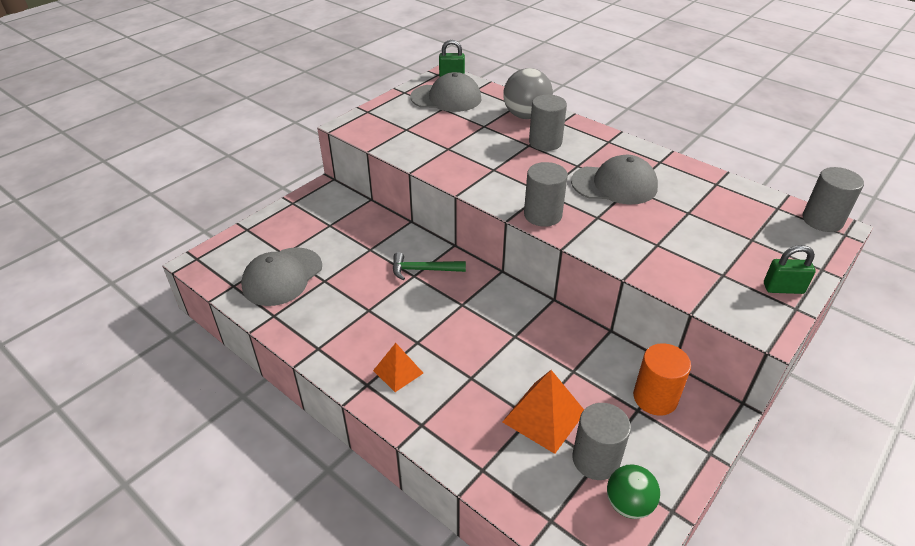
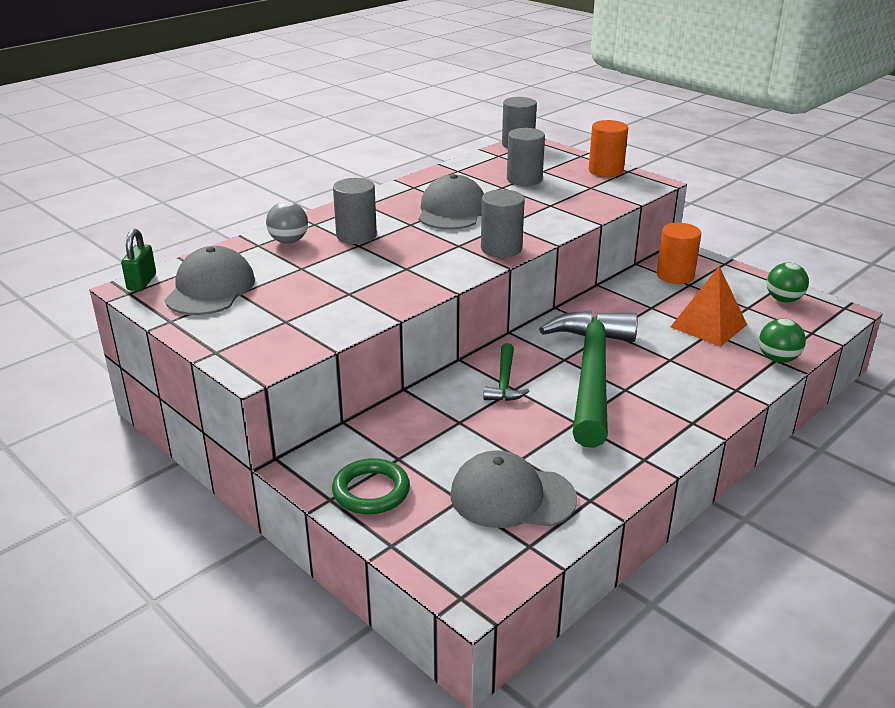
camera: 85 degrees left, 10 degrees down
grey cap [241,247,322,306] -> grey cap turned 150 degrees clockwise [451,451,577,528]
orange pyramid [373,343,423,392] -> none
grey ball [503,68,553,119] -> grey ball [266,202,308,243], size x0.65
grey cylinder [572,403,631,480] -> grey cylinder moved to [507,128,545,186]
green padlock [764,245,816,294] -> orange cylinder [588,120,628,177]
none -> green ring [332,458,410,515]
none -> green hammer [539,310,638,448]
none -> green ball [759,318,806,363]

